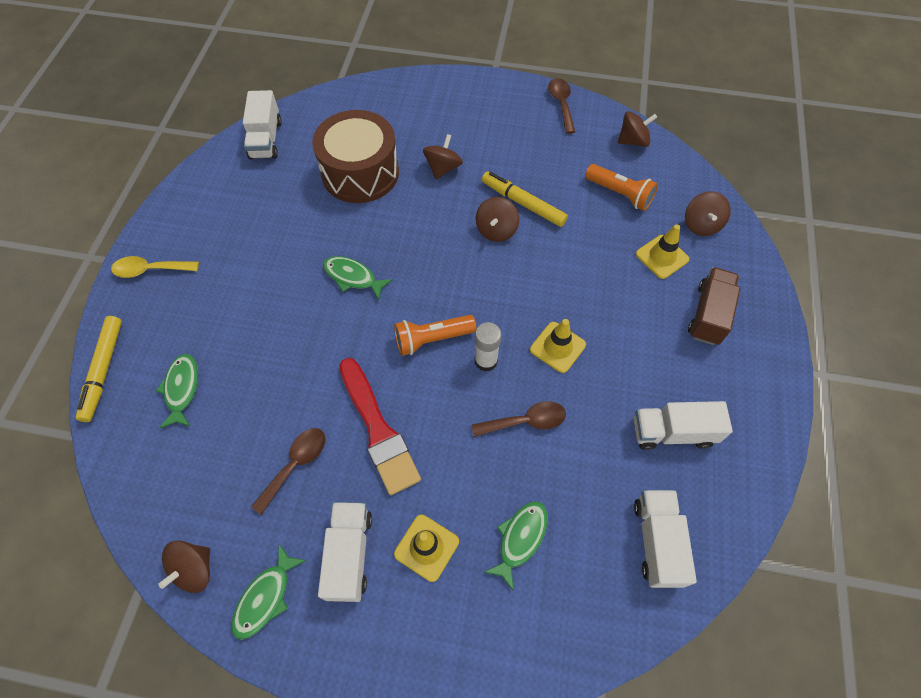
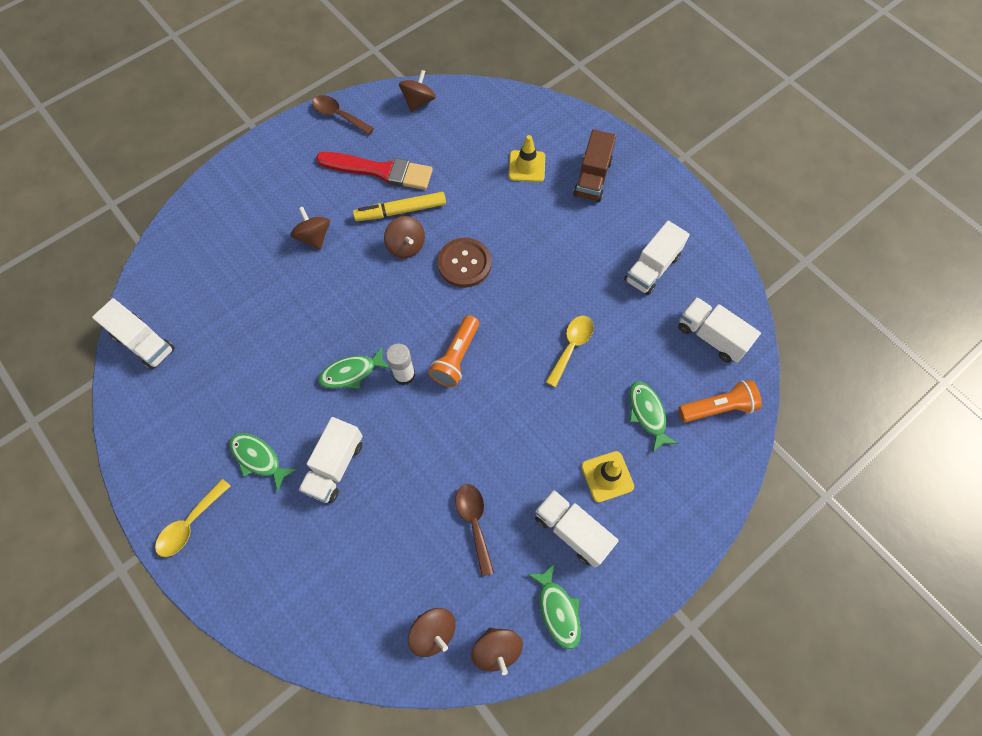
camera: 50 degrees left, 5 degrees up
yellow marker [76,316,122,422] -> none
green fish [156,354,198,428] -> green fish moved to [230,433,297,492]
brown drum [312,110,399,203] -> none
red brush [339,358,421,495] -> red brush moved to [316,152,433,190]
brown spoon [471,401,566,437] -> yellow spoon [546,316,594,387]
white glue stick [474,322,501,372] -> white glue stick moved to [386,343,415,385]
yellow traffic cone [530,319,586,373] -> none
orange flashlight [585,164,658,211] -> orange flashlight moved to [678,380,762,422]
brown spinning top [685,191,731,236] -> brown spinning top moved to [408,608,455,657]
brown truck [688,267,741,345] -> brown truck turned 135 degrees counterclockwise [573,129,616,202]
none -> white truck [298,417,363,503]
none -> brown button [437,238,491,288]

